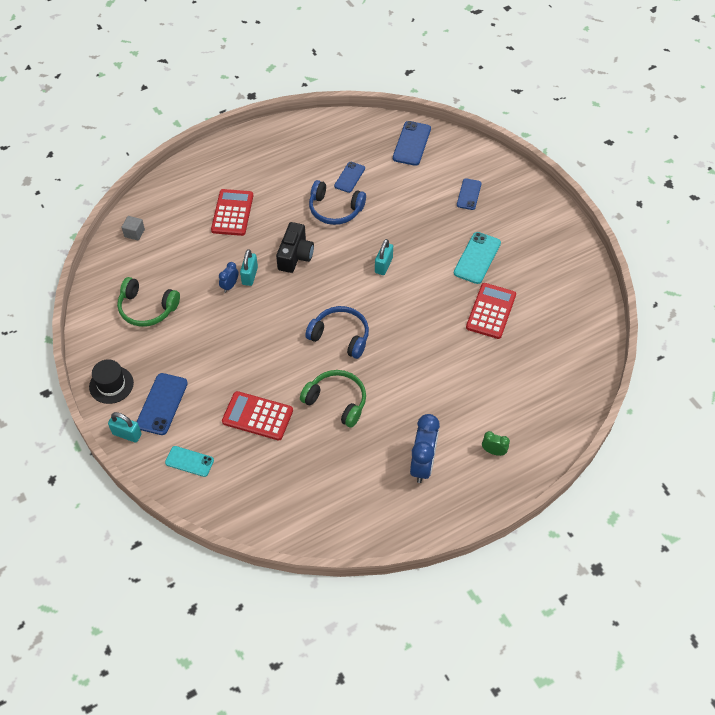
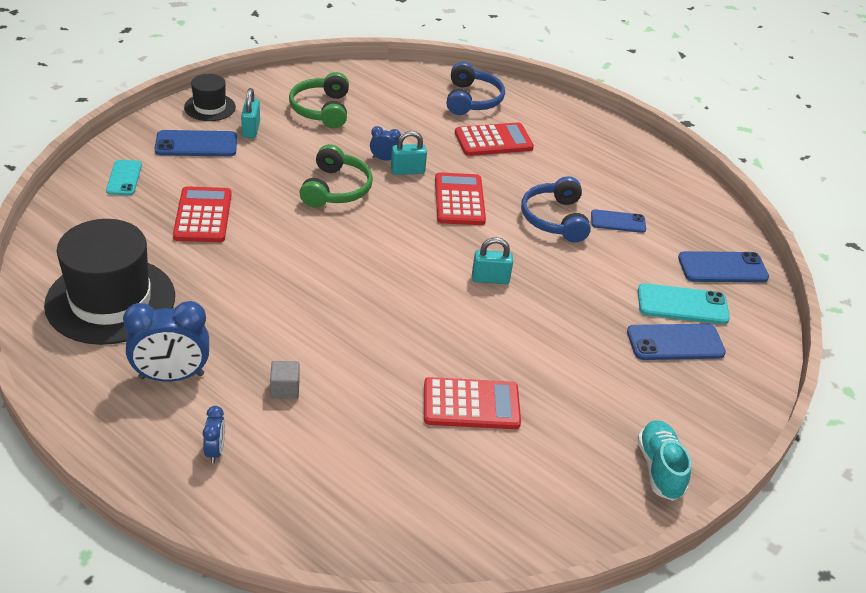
camera: 65 degrees right, 15 degrees down
turquoise padlock [108,412,142,443] -> turquoise padlock moved to [241,88,260,138]
grey cube [121,216,145,240] -> grey cube moved to [270,361,300,399]
black camera [276,222,314,273] -> red calculator [435,172,486,225]
green headphones [300,370,366,428] -> green headphones moved to [300,144,373,208]
blue headphones [305,306,369,359] -> blue headphones moved to [447,62,505,115]
turquoise phone [454,232,501,284] -> turquoise phone moved to [638,283,730,324]
blue phone [457,178,482,210] -> blue phone [627,324,726,360], size x1.51
green clock [482,431,510,456] -> blue clock [202,406,225,463]
none -> black hat [44,219,175,345]
none -> turquoise shoe [637,420,691,501]

